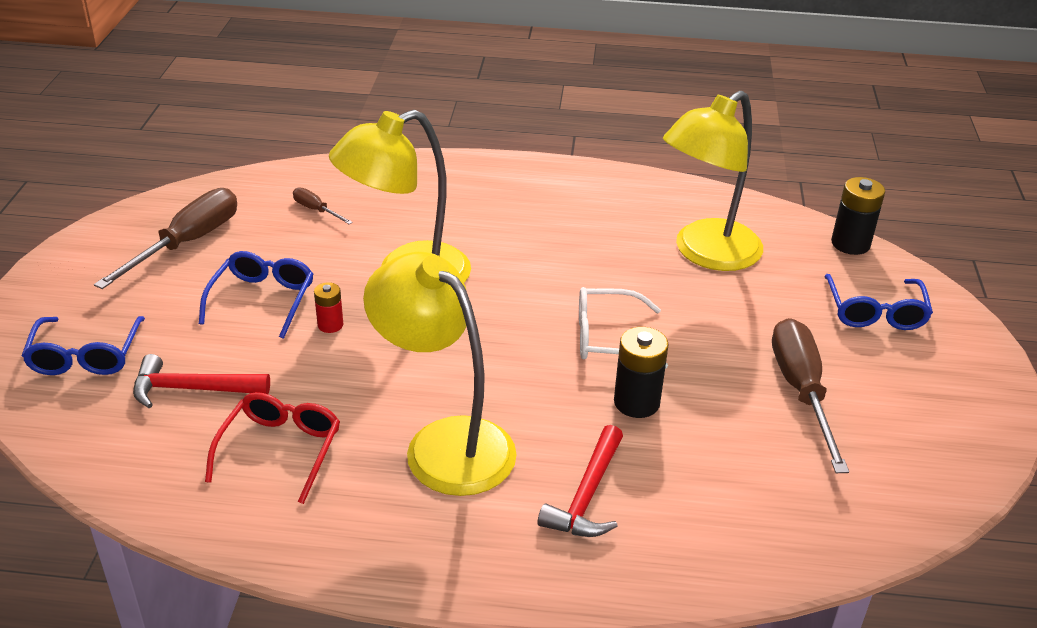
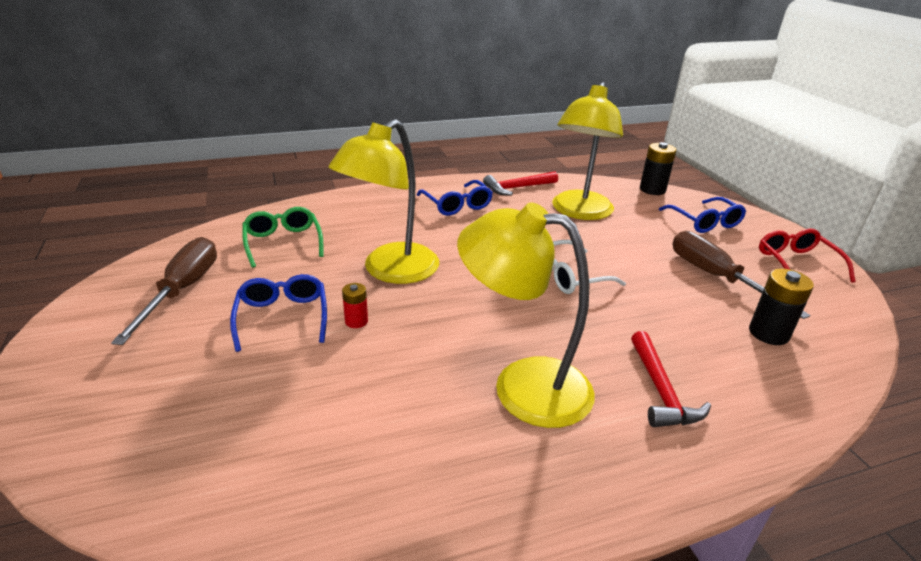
camera: 25 degrees left, 5 degrees down
blue glasses [21,316,145,375] -> blue glasses moved to [417,180,493,216]
red hammer [133,354,270,408] -> red hammer moved to [483,171,558,196]
red glasses [205,392,340,504] -> red glasses moved to [759,229,855,282]
brown screwdriver [293,187,353,224] -> green glasses [242,207,323,268]
black battery [614,327,669,418] -> black battery moved to [749,269,814,345]

